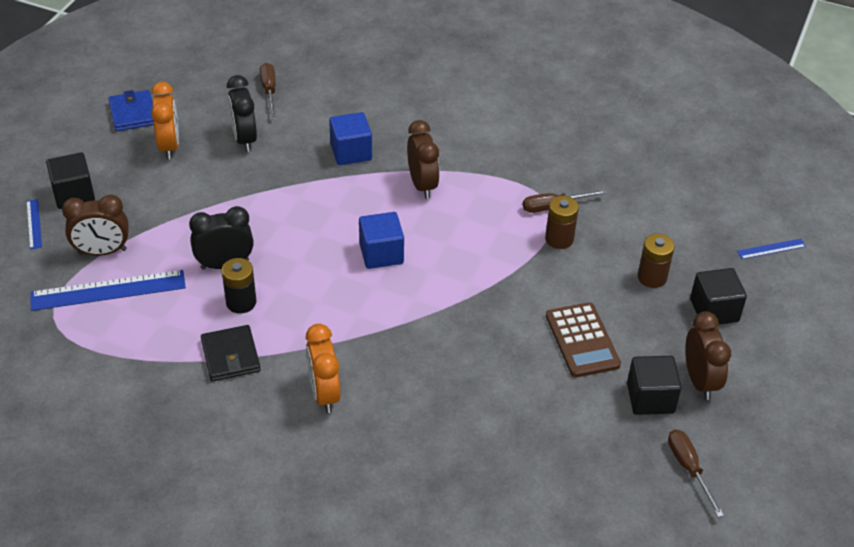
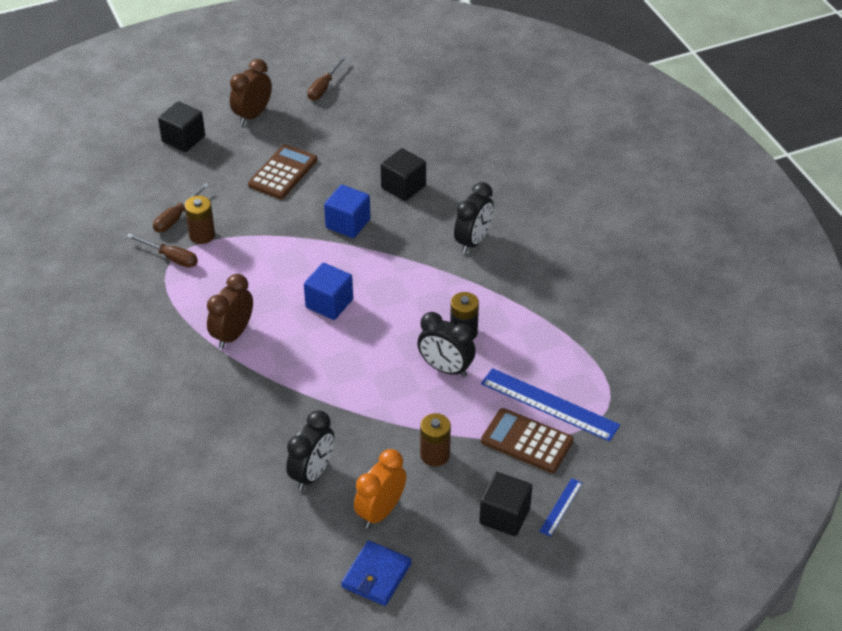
camera: 135 degrees left, 0 degrees up
brown clock [62,195,129,256] -> brown calculator [481,408,574,473]
black wallet [201,325,261,381] -> none
brown screwdriver [260,63,276,117] -> brown screwdriver moved to [153,183,209,232]
orange clock [306,324,341,413] -> black clock [454,182,494,254]
blue cube [329,112,372,165] -> blue cube moved to [324,185,371,238]
black cube [627,356,682,415] -> black cube moved to [381,148,426,201]
brown battery [638,234,675,288] -> brown battery moved to [420,413,451,467]
blue ruler [737,239,806,259] -> none

